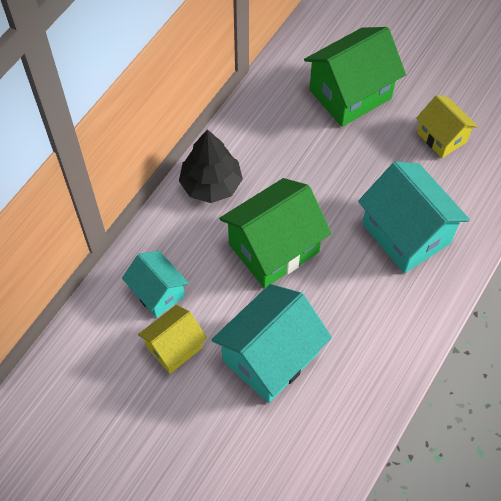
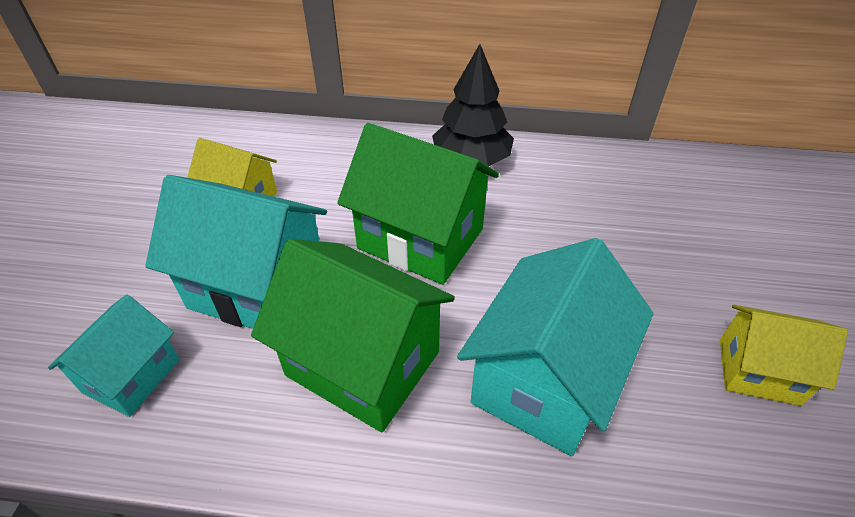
camera: 65 degrees right, 15 degrees down
turquoise house [122,251,189,318] -> turquoise house moved to [48,294,180,417]
green house [304,27,406,127] -> green house moved to [251,239,455,432]
yellow house [416,95,478,158] -> yellow house turned 75 degrees clockwise [720,305,848,406]

